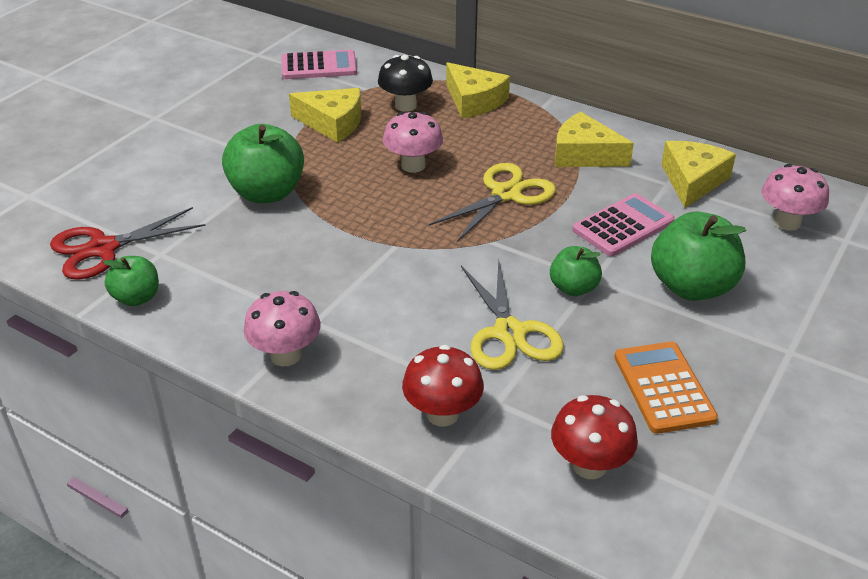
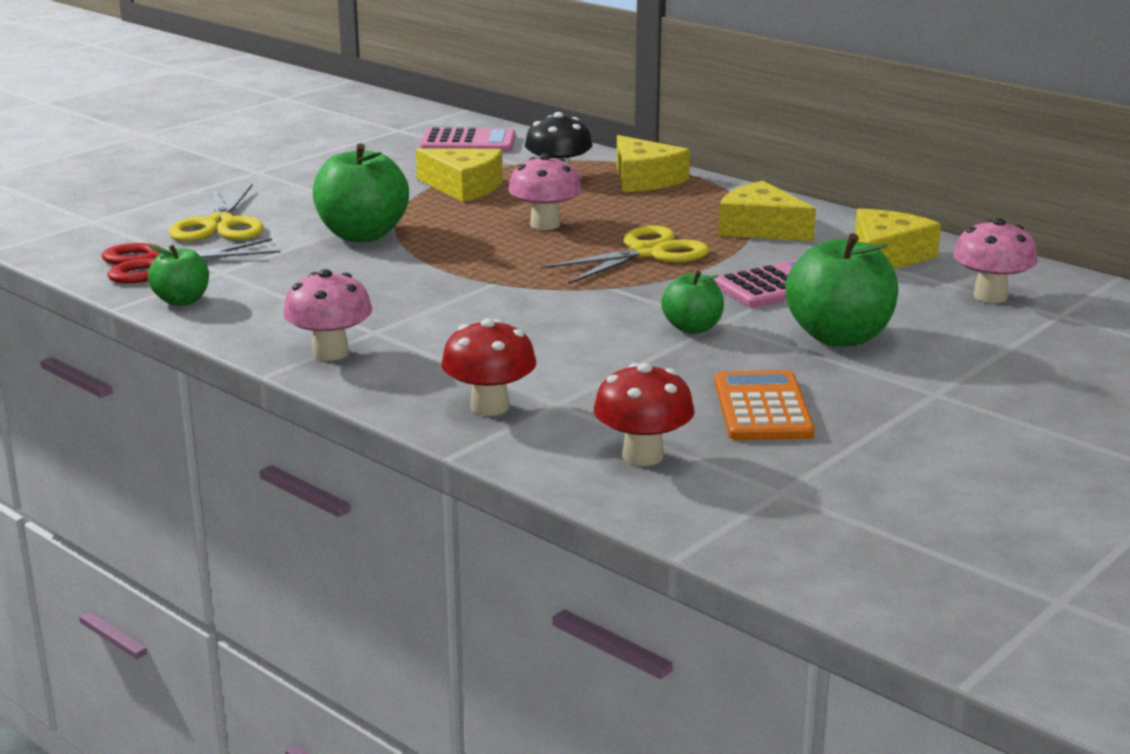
camera: 10 degrees right, 15 degrees down
yellow scissors [461,259,564,370] -> yellow scissors moved to [169,184,264,242]

